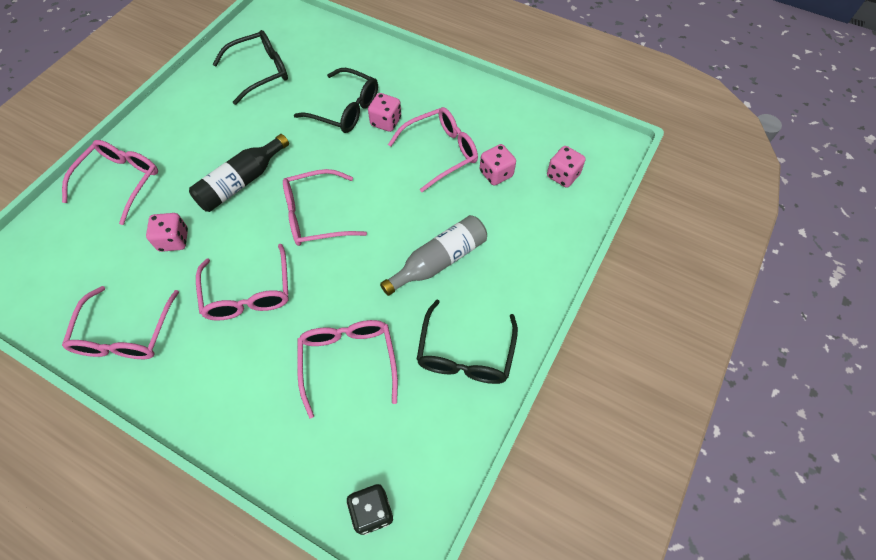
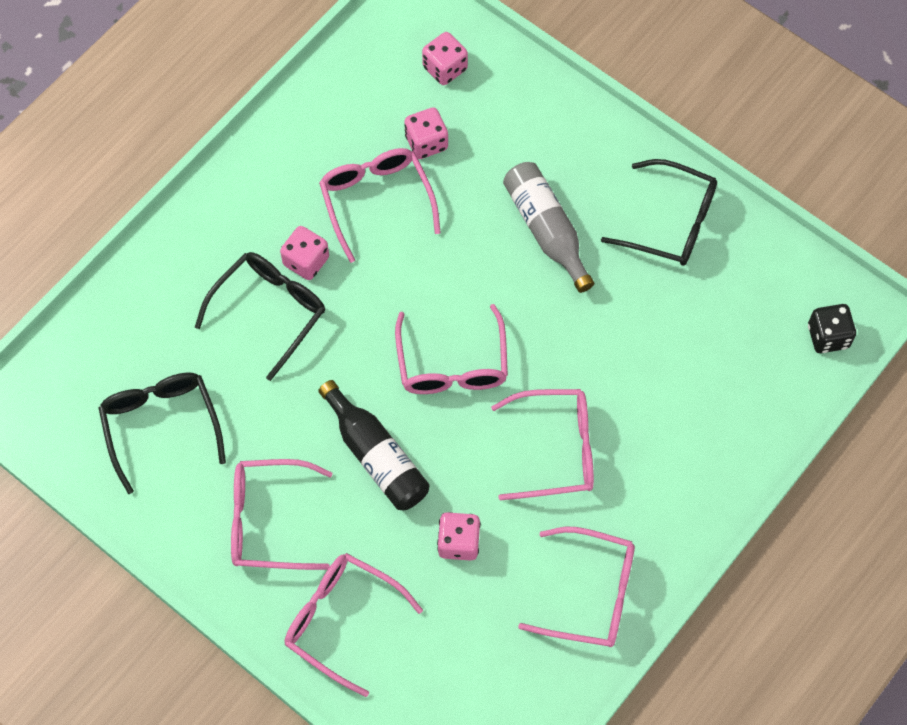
camera: 80 degrees left, 5 degrees up
pink glasses [297,320,398,419] -> pink glasses moved to [231,459,332,570]

